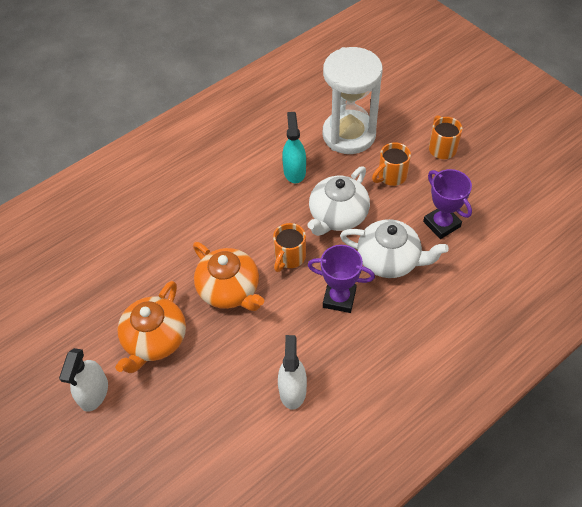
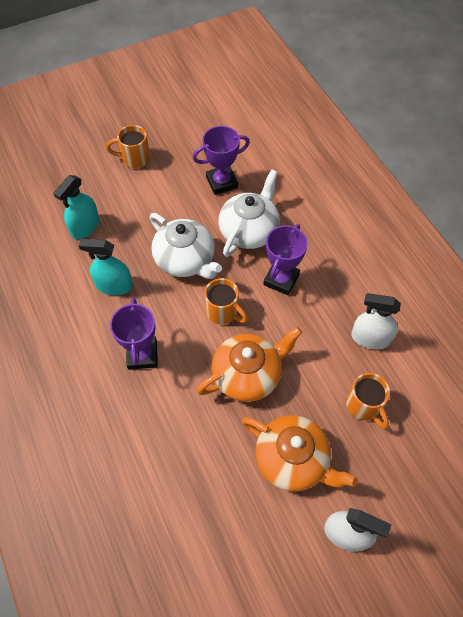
camera: 80 degrees left, 5 degrees up
white hourglass [323,47,383,154] -> turquoise spray bottle [53,175,99,239]
orange mug [372,142,411,186] -> orange mug moved to [346,373,390,429]
none -> purple trophy [110,298,158,370]

